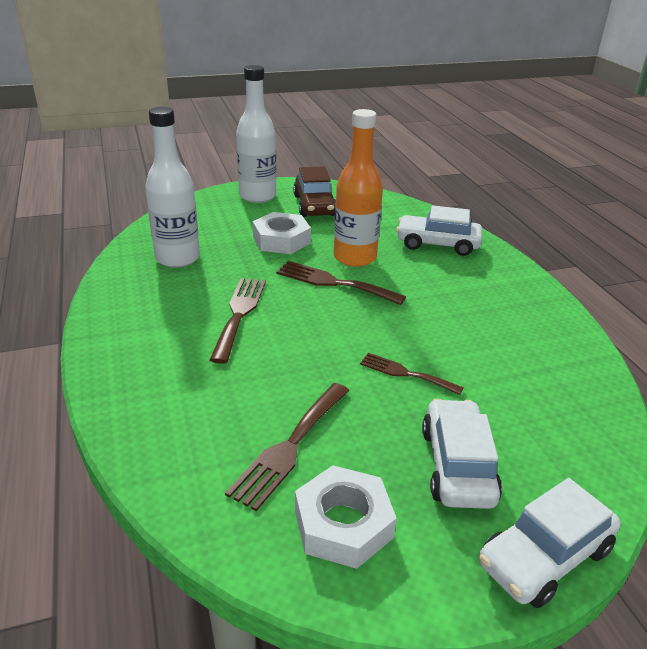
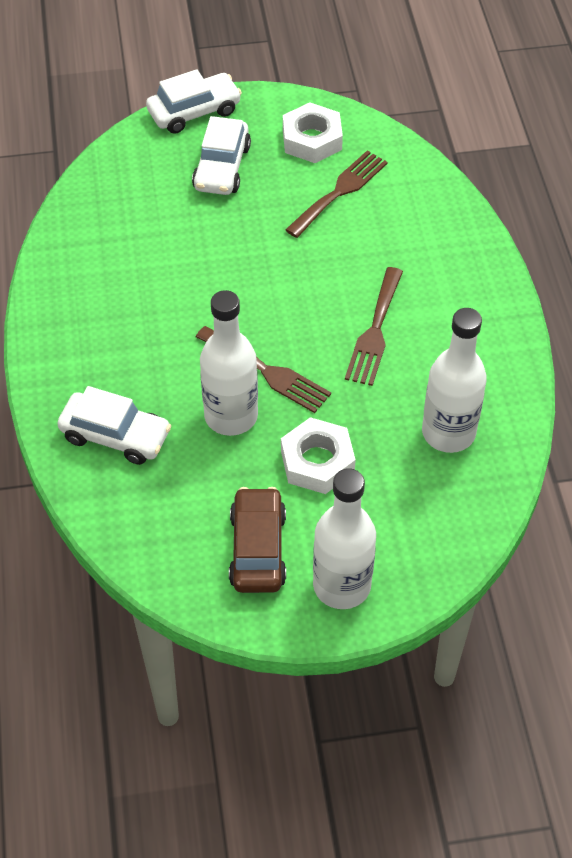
camera: 170 degrees left, 20 degrees up
orange bottle [334,109,383,267] -> white bottle [200,290,258,436]
brown fork [360,353,464,395] -> none

